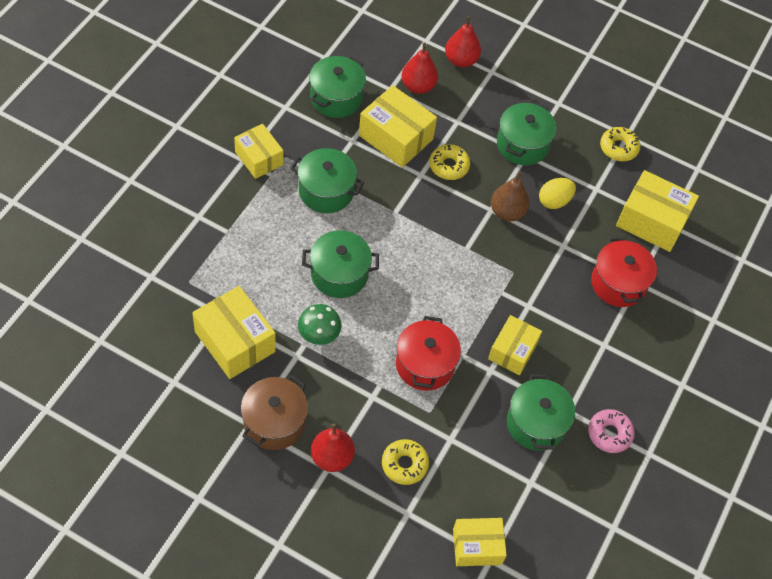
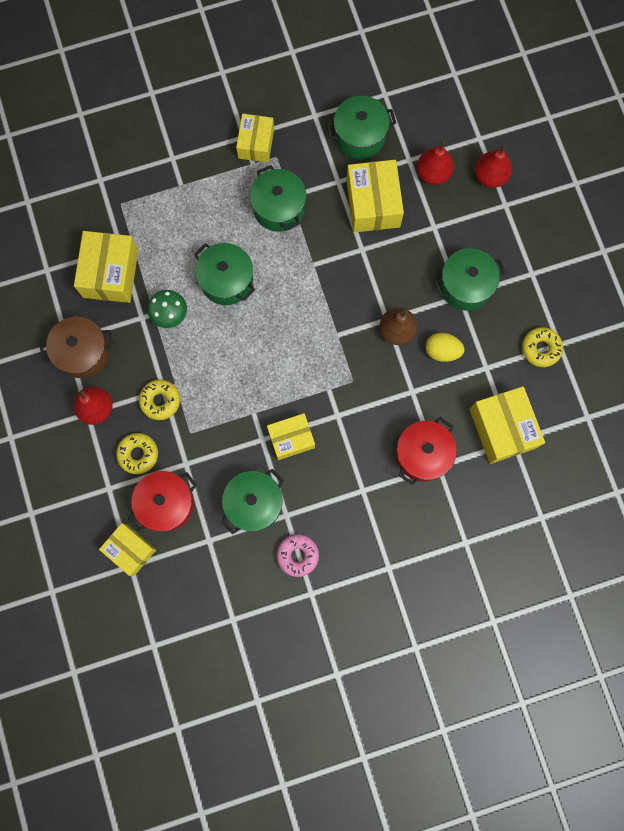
camera: 50 degrees right, 20 degrees up
red pot [396,316,461,391] -> red pot moved to [128,471,197,532]
yellow donut [429,144,470,180] -> yellow donut moved to [139,379,180,420]

